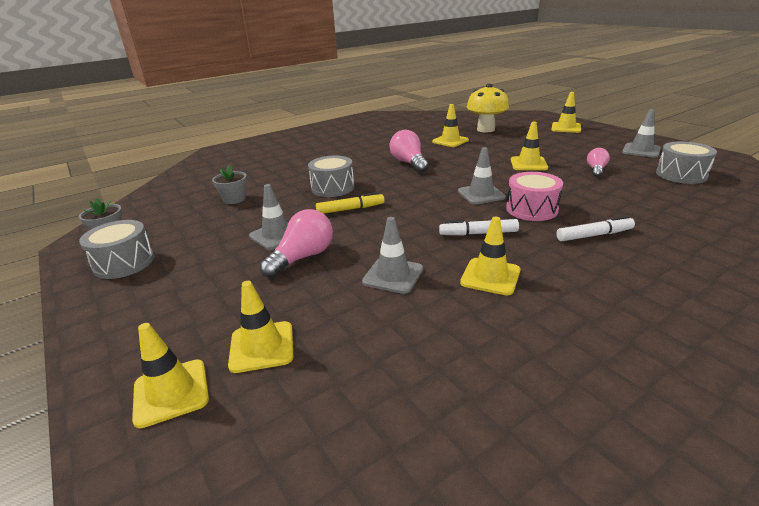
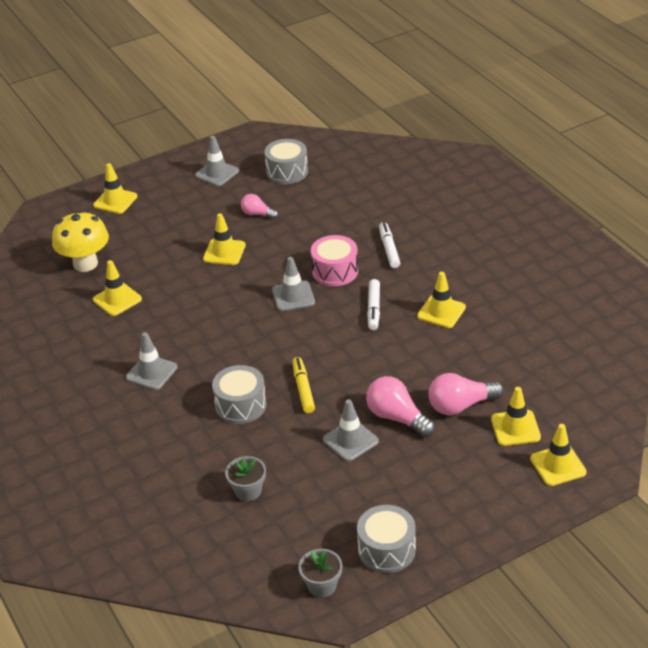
camera: 85 degrees left, 10 degrees up
grey traffic cone [362,217,423,294] -> grey traffic cone moved to [126,332,178,390]
pink light bulb [390,130,428,173] -> pink light bulb moved to [429,373,504,415]

